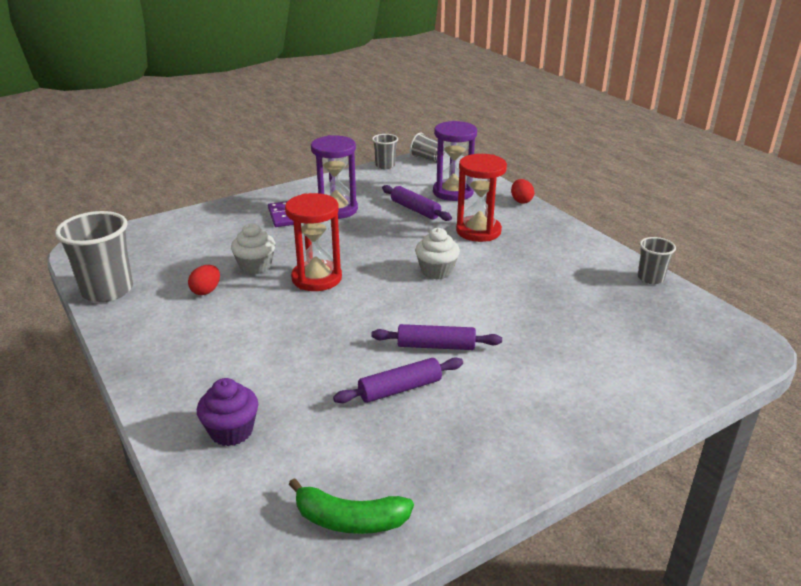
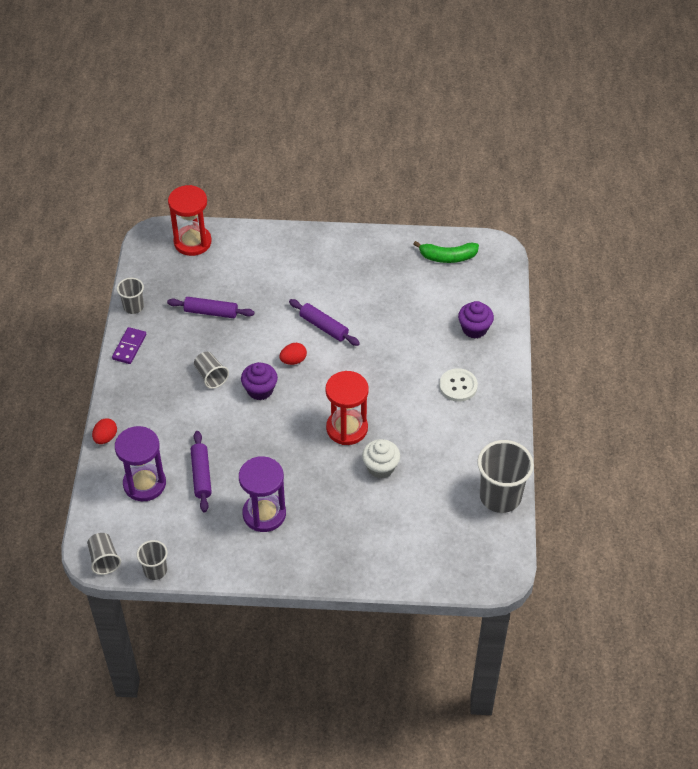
camera: 145 degrees left, 20 degrees up
red egg [188,265,220,295] -> red egg moved to [280,343,307,365]
purple domino [268,201,294,227] -> purple domino moved to [112,327,146,364]
green banana [289,478,414,534] -> green banana turned 135 degrees clockwise [414,241,479,263]
purple rolling pin [333,357,463,403] -> purple rolling pin moved to [167,297,254,318]
white cupcake [415,228,460,279] -> purple cupcake [241,362,278,400]
red hourglass [456,154,507,242] -> red hourglass moved to [168,185,212,256]
none -> grey cup [194,352,229,389]
none -> white button [439,368,478,402]

